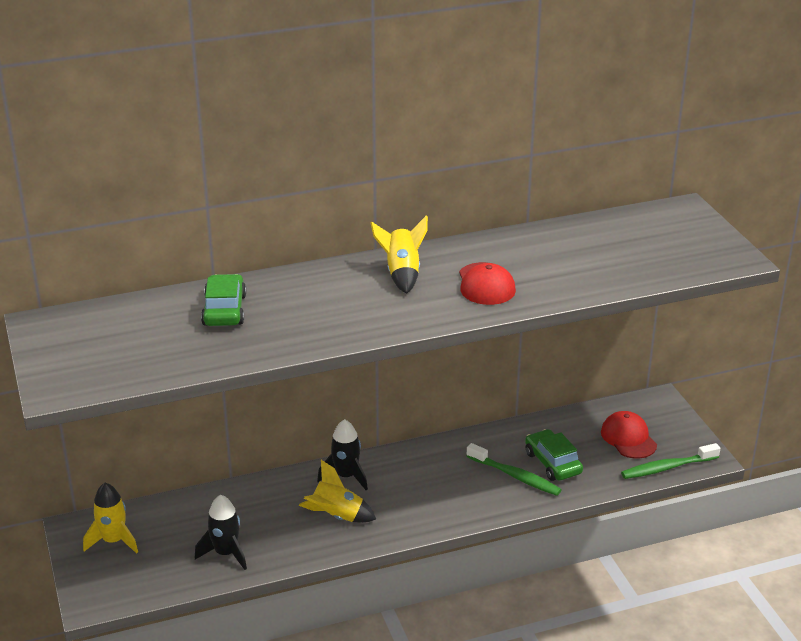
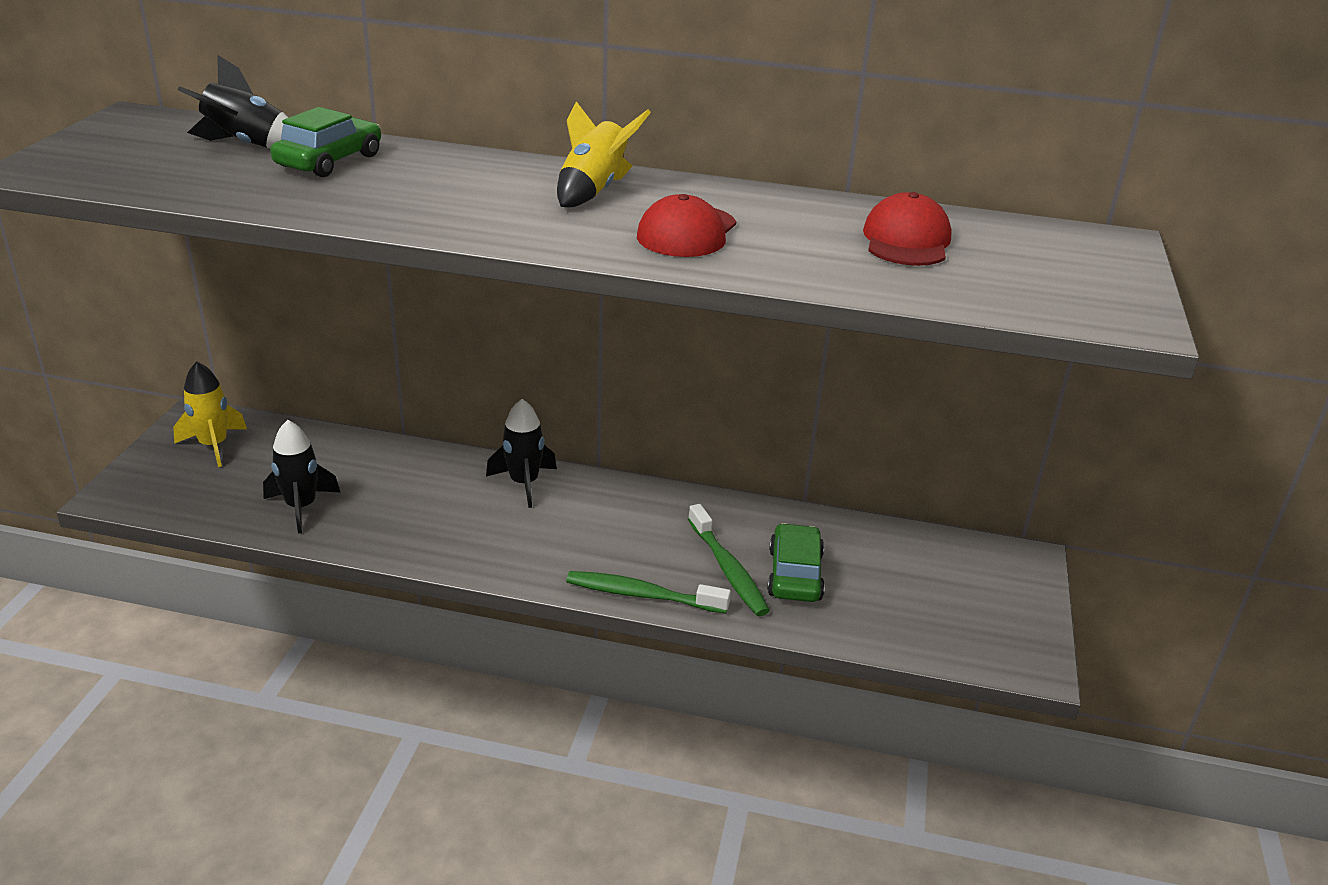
camera: 30 degrees right, 0 degrees up
yellow rocket [299,460,376,523] -> none
red cap [601,411,657,459] -> red cap moved to [863,192,952,266]
green toothbrush [621,443,720,479] -> green toothbrush moved to [566,571,731,613]
none -> black rocket [178,55,288,148]

